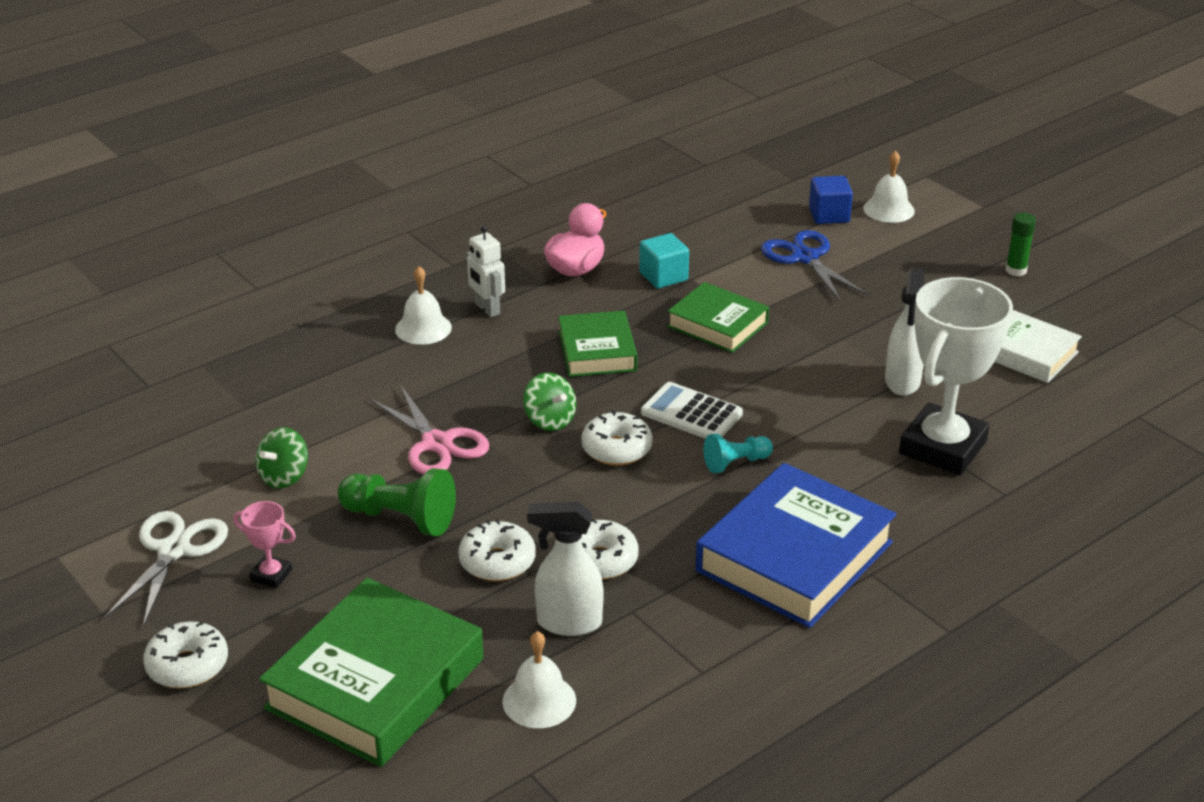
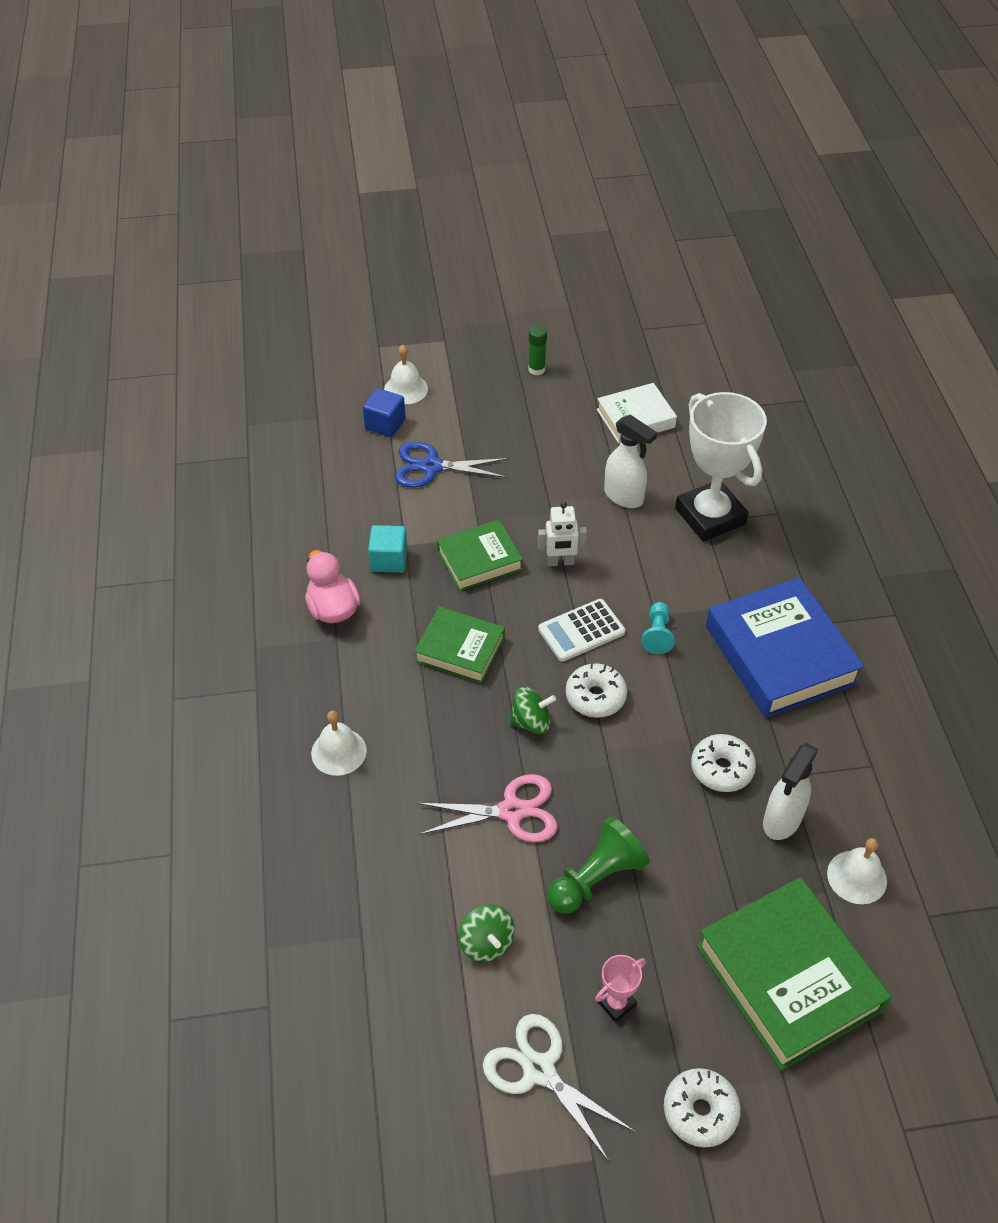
camera: 60 degrees left, 15 degrees up
white donut [458,519,536,581] -> none
white robot [467,225,505,317] -> white robot moved to [538,502,587,566]

